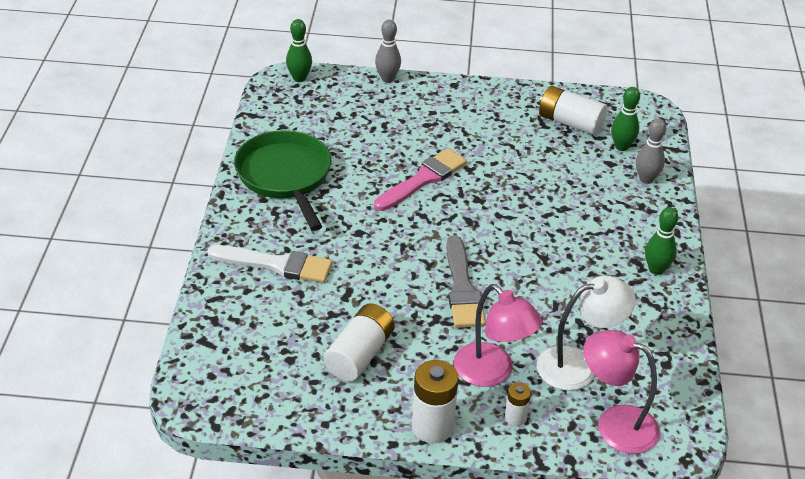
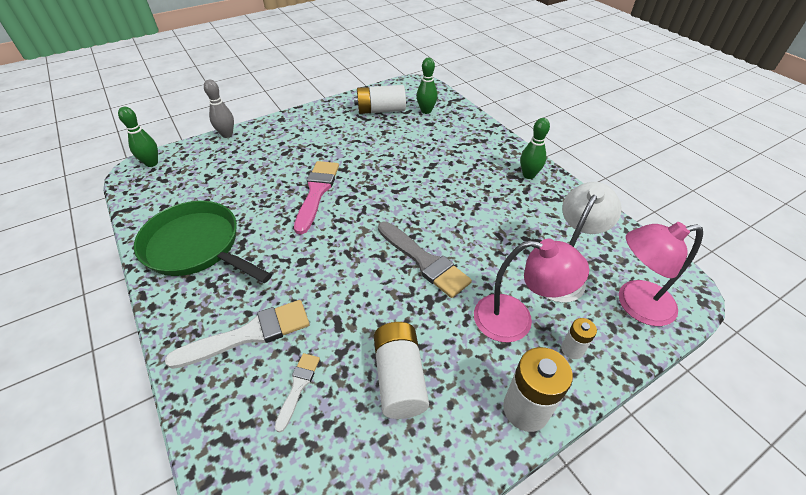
camera: 35 degrees left, 5 degrees up
grey bowling pin [636,119,666,184] -> none
none -> white brush [274,353,320,432]

